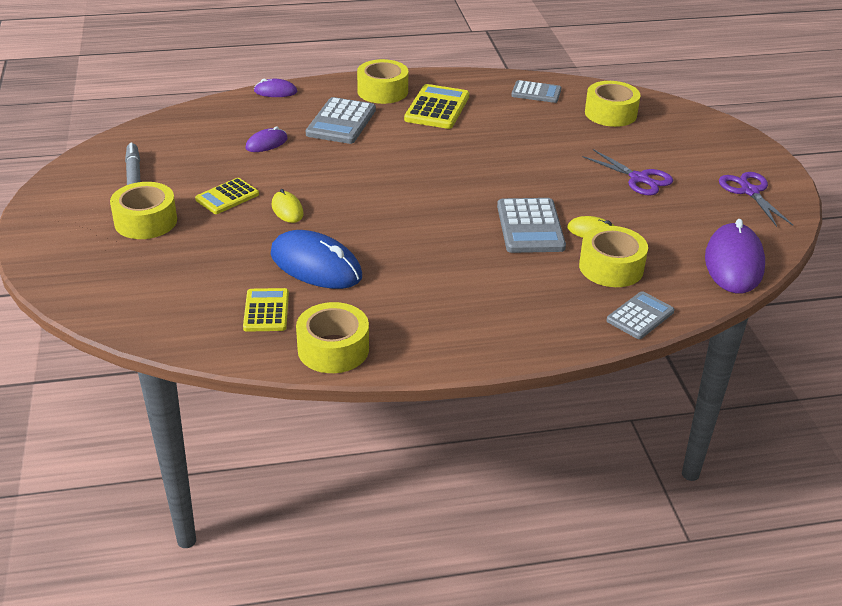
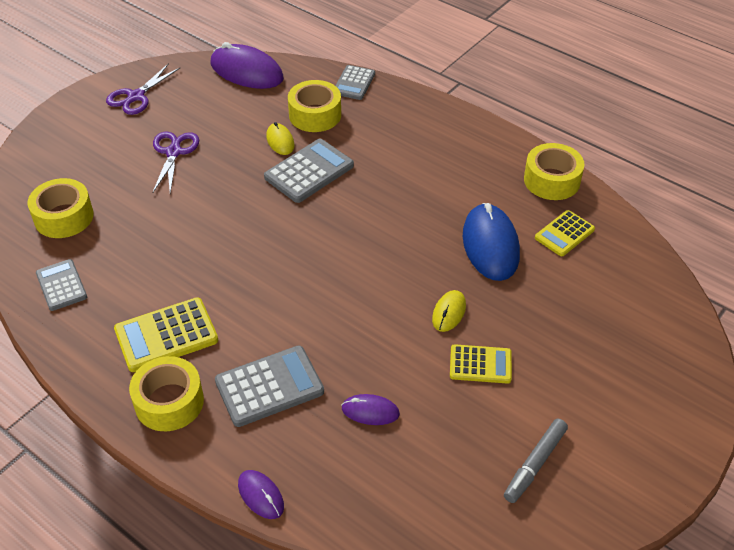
camera: 130 degrees left, 10 degrees up
yellow tape [110,182,177,239] -> none
grey calculator [606,291,675,339] -> grey calculator turned 75 degrees counterclockwise [335,65,375,100]
purple mouse [705,219,765,293] -> purple mouse turned 60 degrees clockwise [211,42,284,89]

